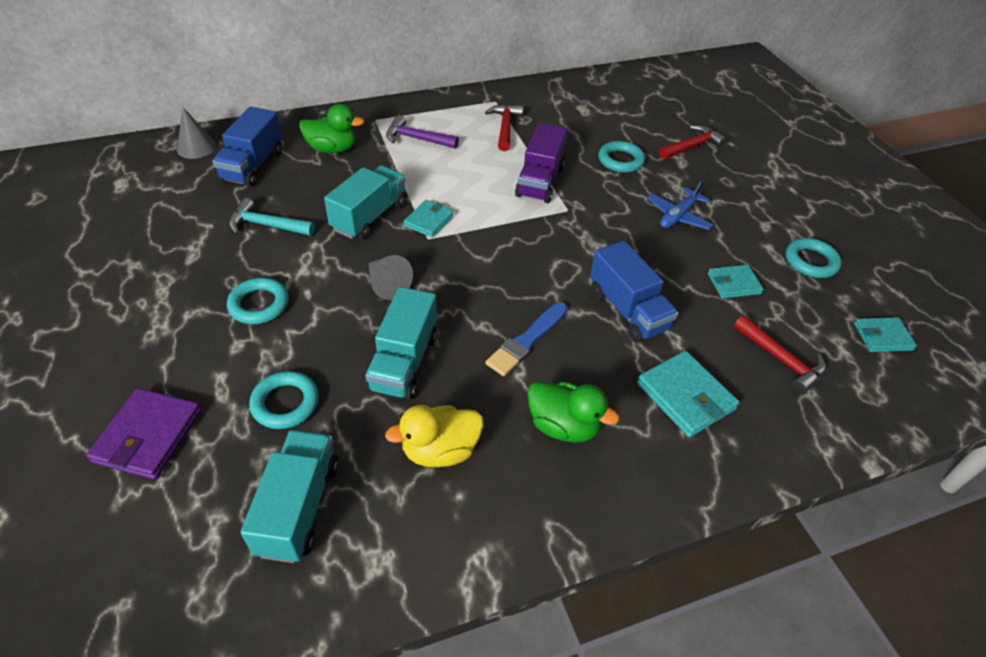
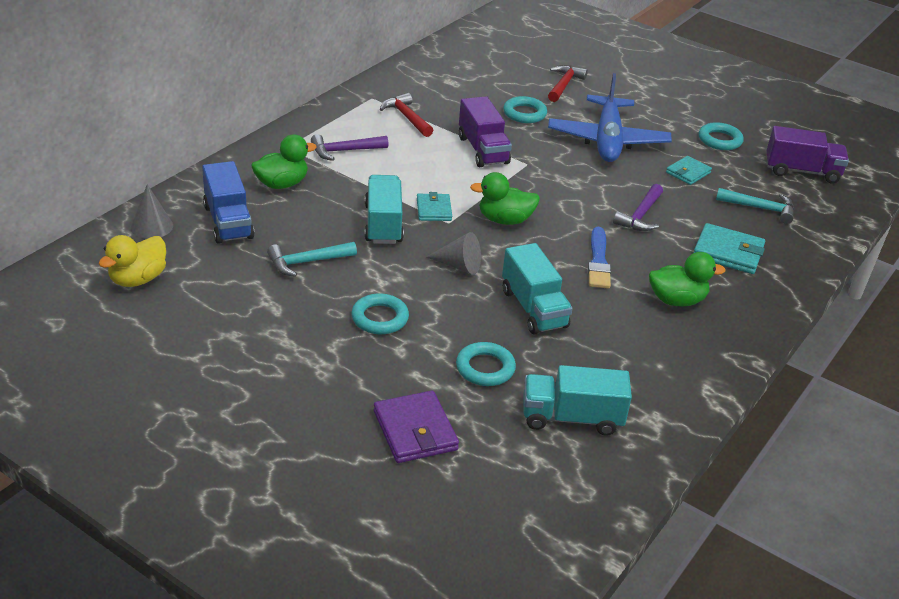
camera: 35 degrees left, 10 degrees down
turquoise truck [241,430,339,563] -> turquoise truck turned 60 degrees counterclockwise [524,365,632,436]
yellow duck [385,405,484,467] -> yellow duck moved to [99,235,166,287]
blue truck [590,241,678,343] -> purple hammer [613,184,663,231]
blue plane [647,180,713,230] -> blue plane [548,73,672,162], size x1.92
red hammer [733,316,826,394] -> turquoise hammer [716,188,794,224]
turquoise wallet [854,317,917,352] -> purple truck [766,126,849,183]
none -> green duck [470,172,540,225]

